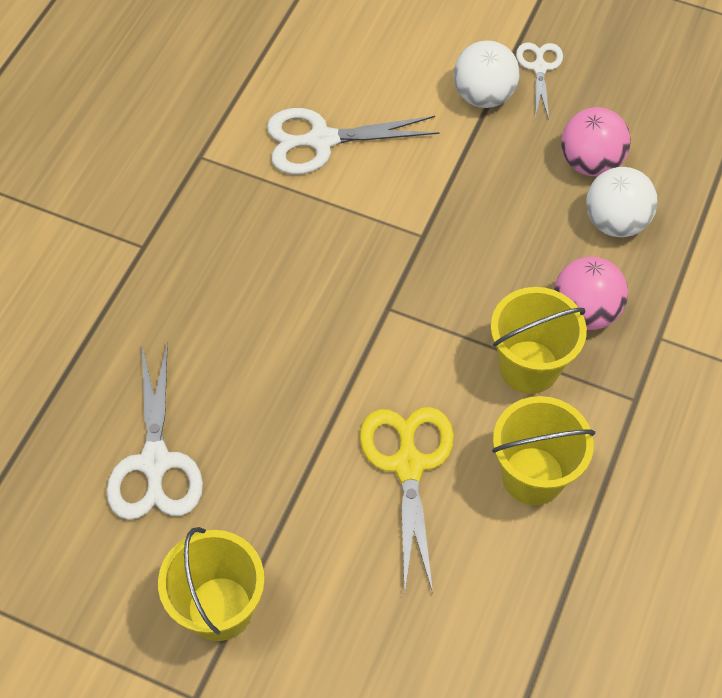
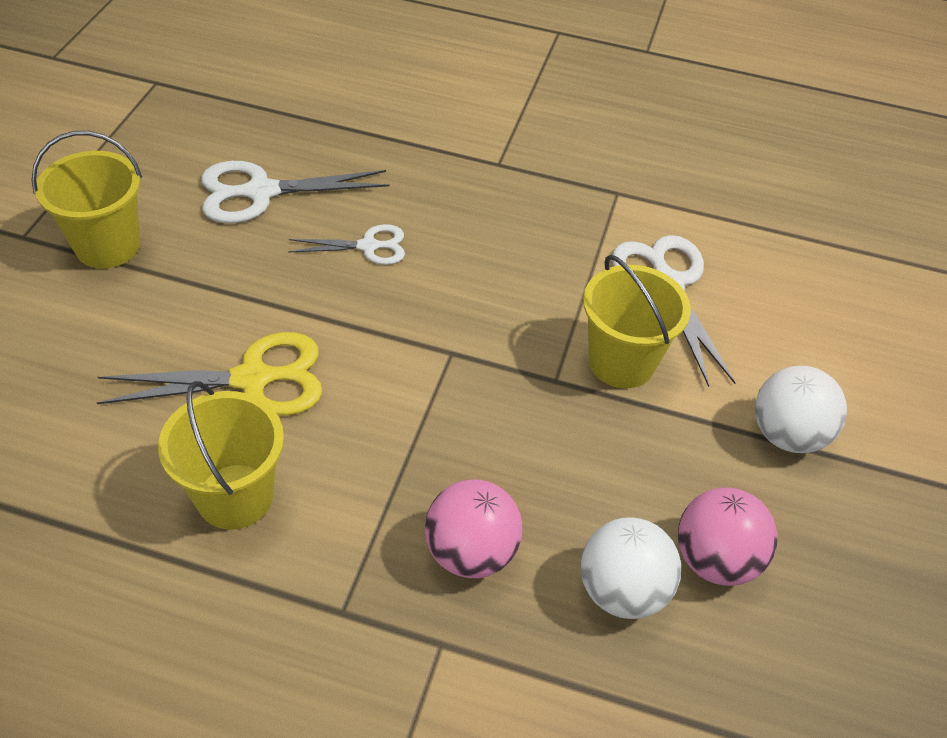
camera: 80 degrees right, 10 degrees down
yellow bucket [491,287,587,394] -> yellow bucket moved to [583,255,691,388]
white scissors [516,42,563,119] -> white scissors moved to [288,224,405,265]

